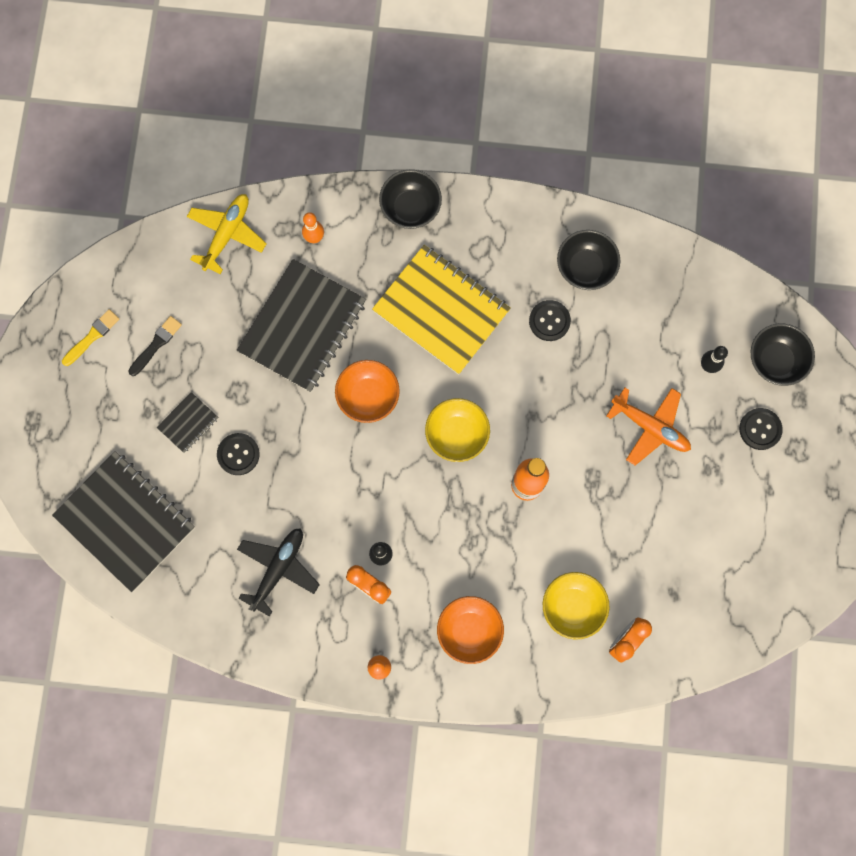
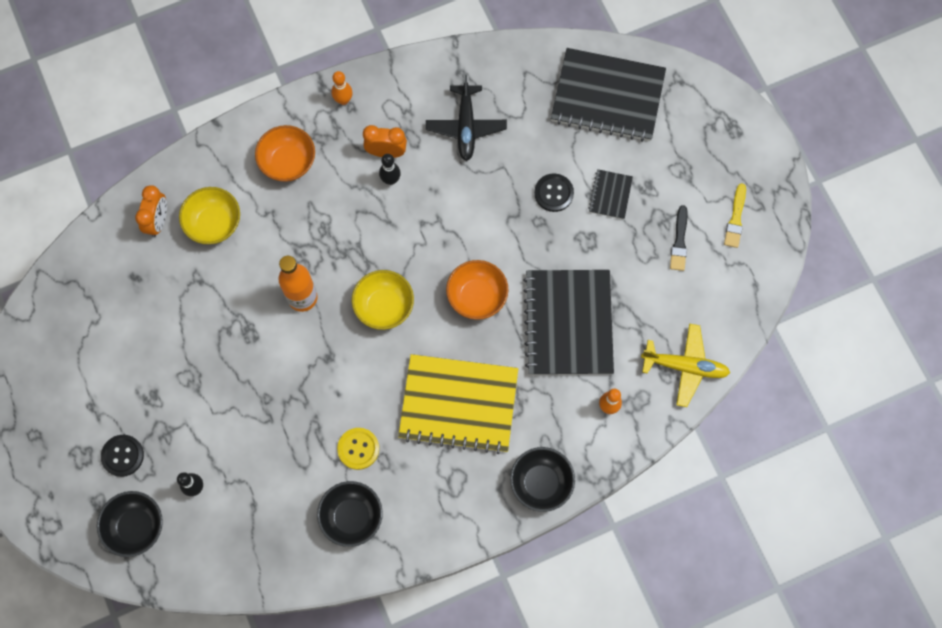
camera: 150 degrees right, 5 degrees down
yellow plane [187,194,267,274] -> yellow plane turned 75 degrees counterclockwise [641,324,730,407]
black button [529,300,571,341] -> yellow button [337,428,379,470]
orange plane [606,388,691,465] -> none

